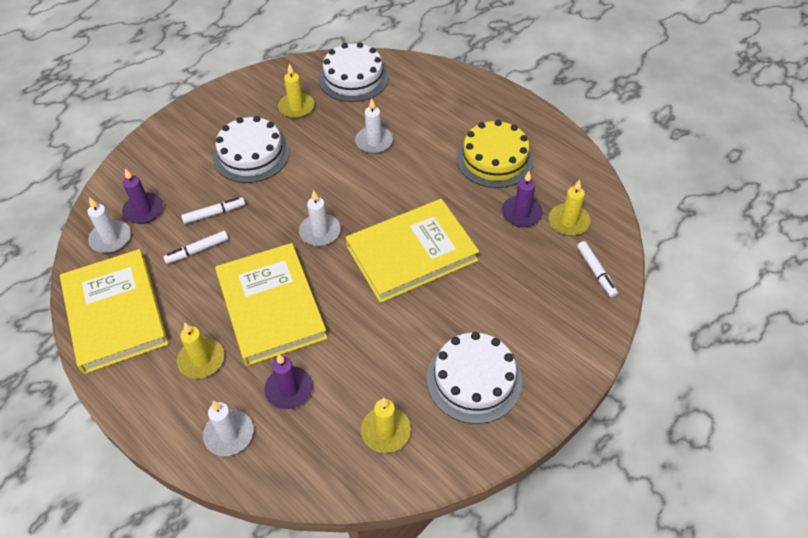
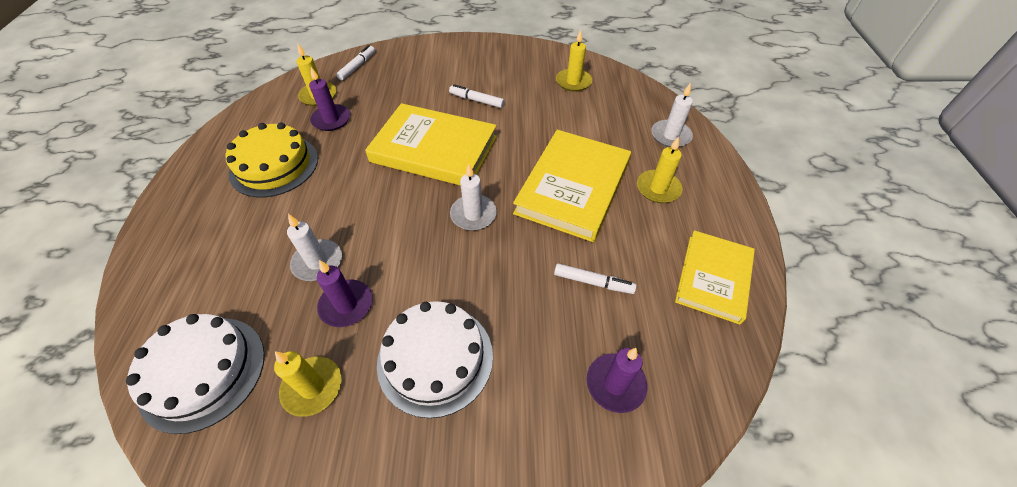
camera: 135 degrees left, 0 degrees up
yellow book [60,249,168,374] -> yellow book [675,230,755,325], size x0.65
white candle [88,197,131,253] -> none
white marker [181,197,245,224] -> white marker moved to [449,84,505,108]
purple candle [264,354,313,410] -> purple candle moved to [317,260,372,327]
white cake [427,332,522,424] -> none

